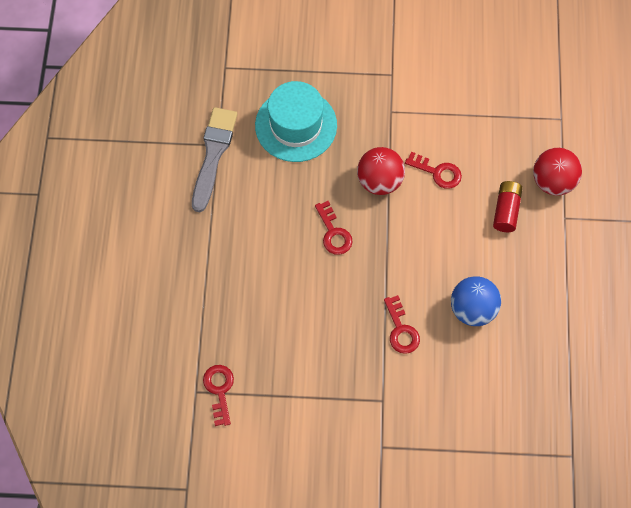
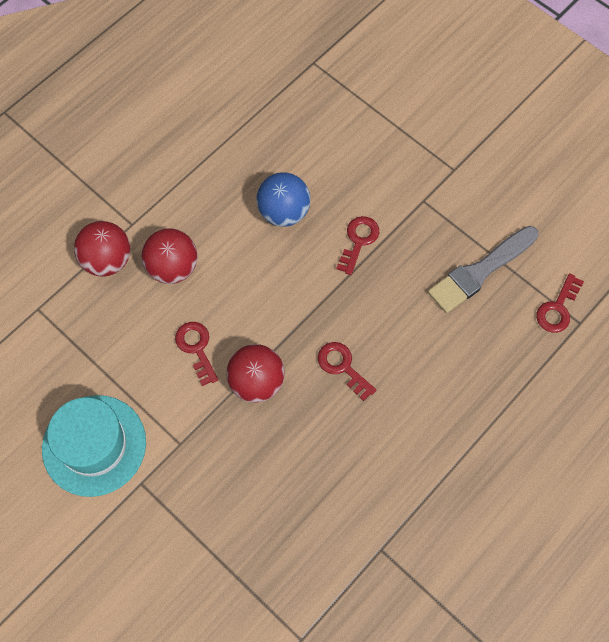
camera: 140 degrees left, 0 degrees up
grey brush [192,107,237,212] -> grey brush moved to [428,226,539,313]
turquoise hat [255,81,337,162] -> turquoise hat moved to [42,395,146,497]
red key [315,201,353,255] -> red key turned 60 degrees counterclockwise [318,342,377,401]
red battery [493,181,523,232] -> red ball [142,229,197,284]

